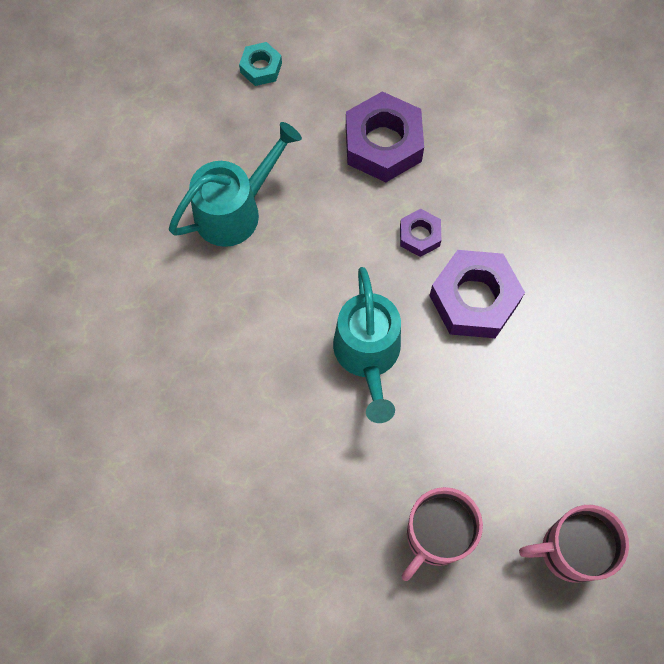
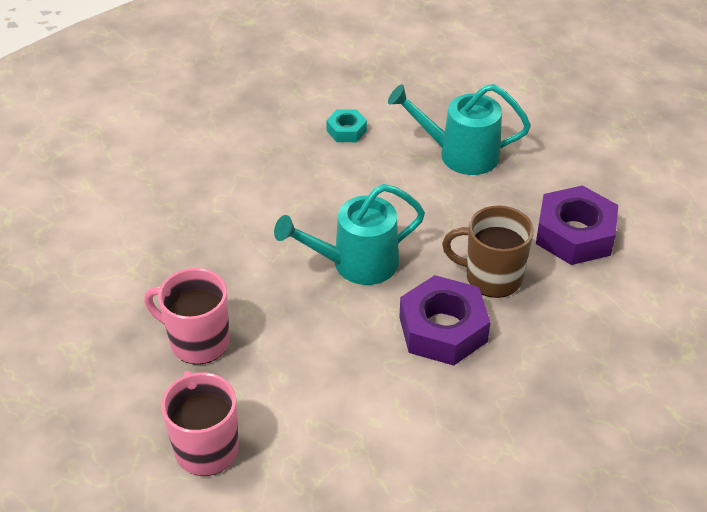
camera: 75 degrees right, 25 degrees down
turquoise watering can [169,122,302,247] -> turquoise watering can turned 150 degrees clockwise [388,84,531,175]
turquoise nut [239,42,282,86] -> turquoise nut moved to [326,109,367,142]
purple nut [400,209,441,257] -> brown mug [442,206,534,298]

